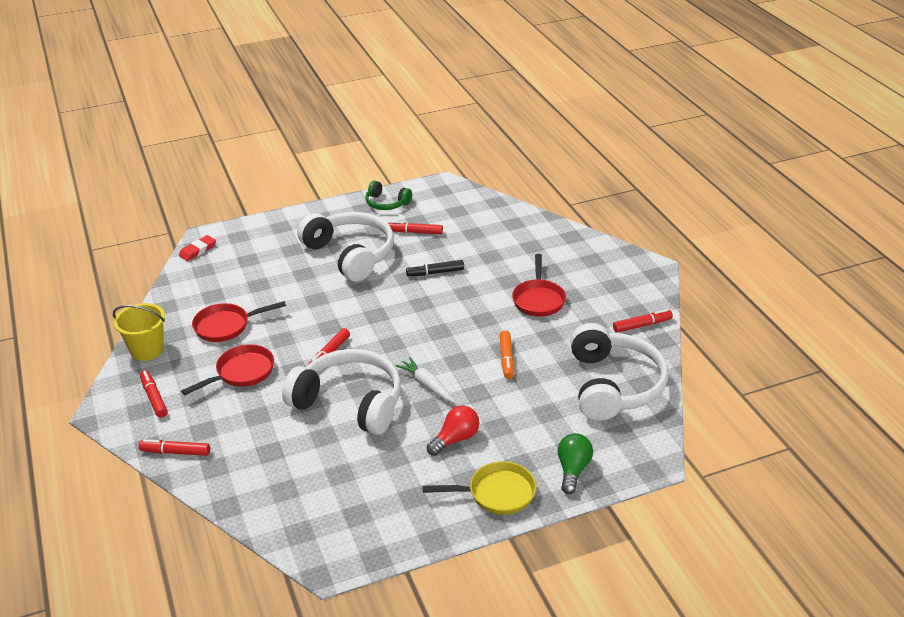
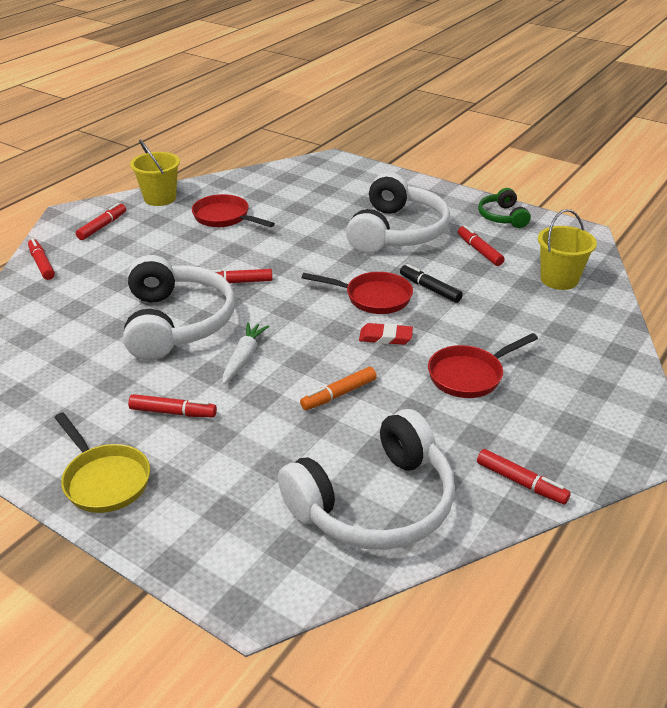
camera: 55 degrees right, 0 degrees up
red eraser [179,235,216,261] -> red eraser moved to [359,323,413,345]
red pan [181,344,274,395] -> red pan moved to [302,272,413,314]
red light bulb [427,406,479,456] -> red marker [128,394,217,417]
green light bulb [558,433,593,494] -> none
none -> yellow bucket [538,209,597,290]

